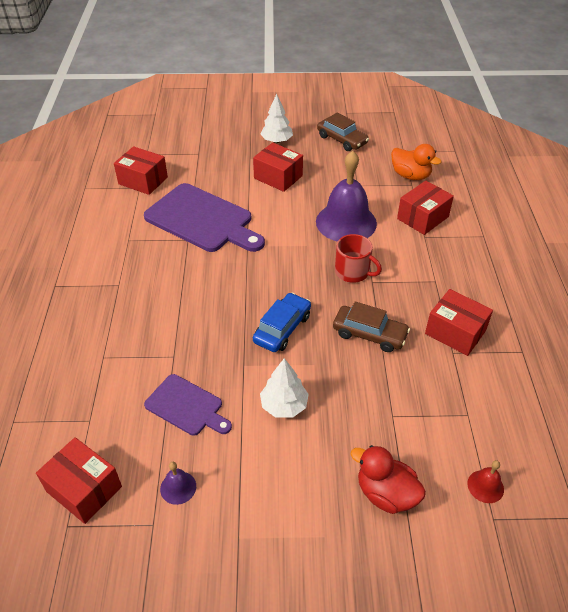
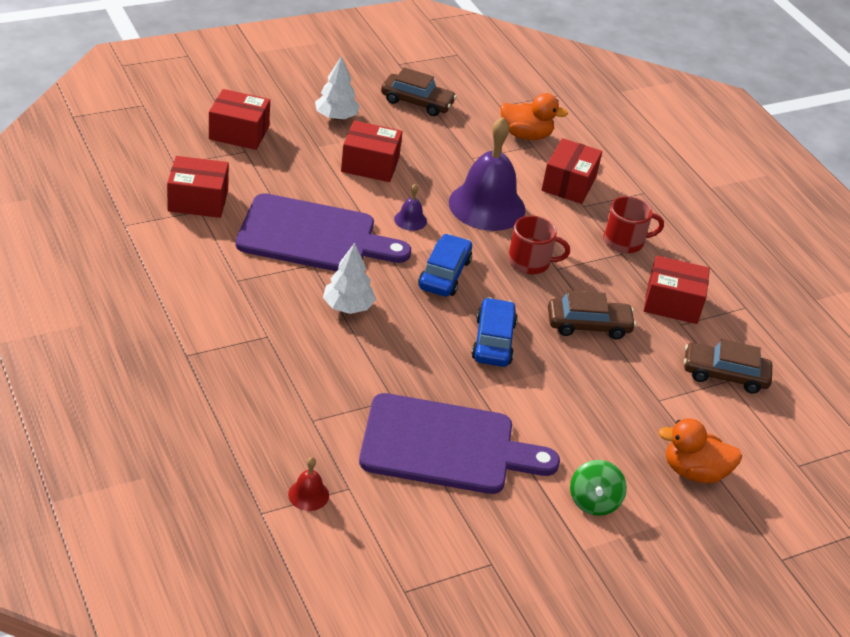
camera: 30 degrees left, 5 degrees down
red box [36,437,122,524] -> red box moved to [209,89,270,150]
purple cutting board [144,374,232,436] -> purple cutting board [359,393,560,494], size x1.80
purple bell [160,462,196,505] -> purple bell moved to [394,184,427,231]
white tree [260,358,309,418] -> white tree moved to [323,243,376,314]
red duck [351,445,426,514] -> orange duck [658,418,742,483]
red bell [467,460,504,503] -> red bell moved to [288,457,329,511]
none -> blue car [418,234,472,297]
none -> green spinning top [570,460,627,516]
none -> red mug [603,196,664,253]
none -> brown car [684,339,772,394]

